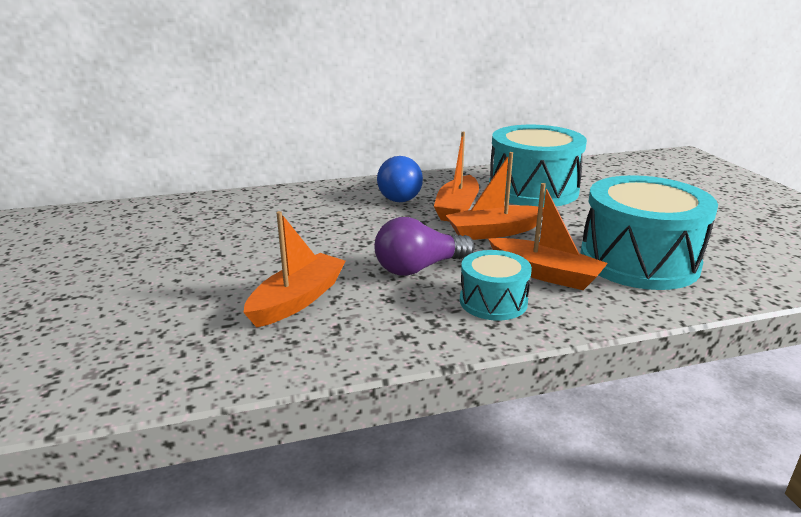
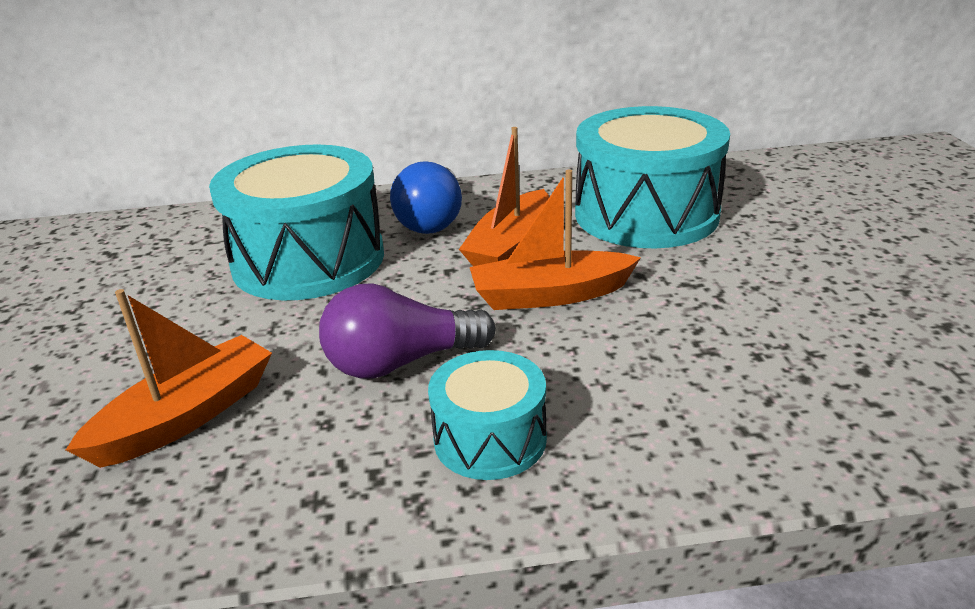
camera: 10 degrees right, 5 degrees up
orange boat [488,183,608,290] -> none
turquoise drum [580,175,718,290] -> turquoise drum moved to [209,144,384,300]

